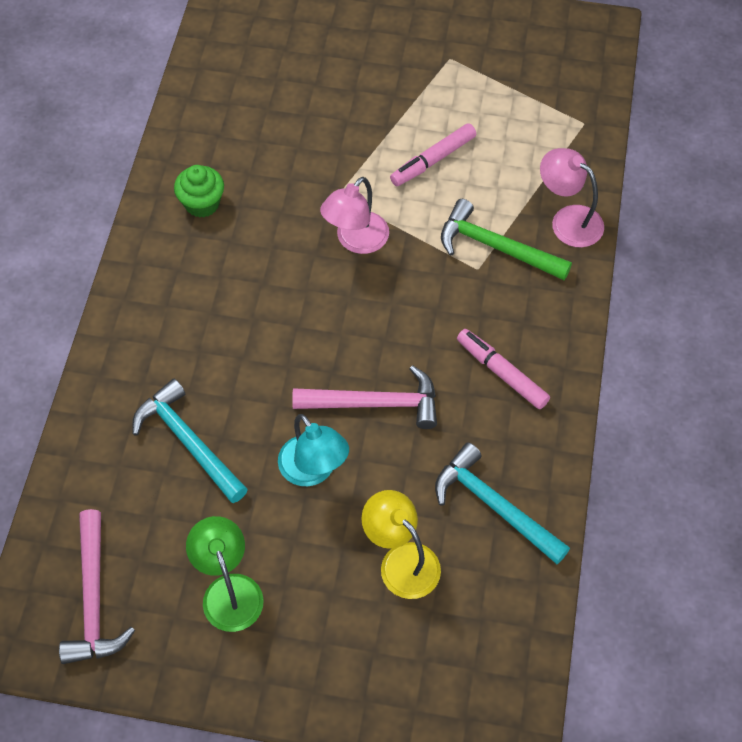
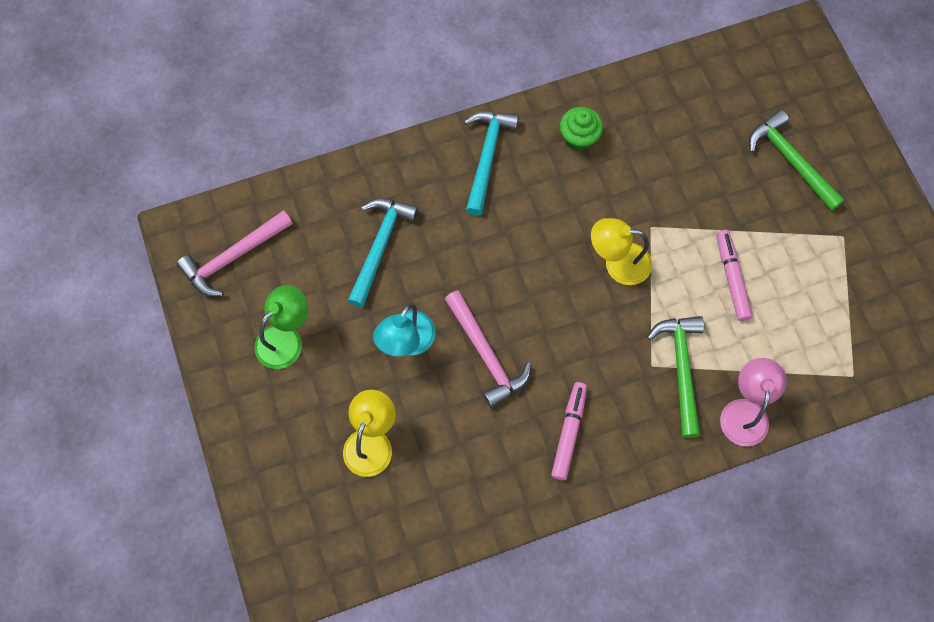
camera: 60 degrees right, 10 degrees up
pink lamp [320,177,389,254] -> yellow lamp [591,218,652,285]
pink marker [390,123,476,186] -> pink marker turned 60 degrees clockwise [717,230,753,321]
turquoise hammer [435,442,570,564] -> turquoise hammer moved to [464,111,519,216]
none -> green hammer [749,110,844,211]

